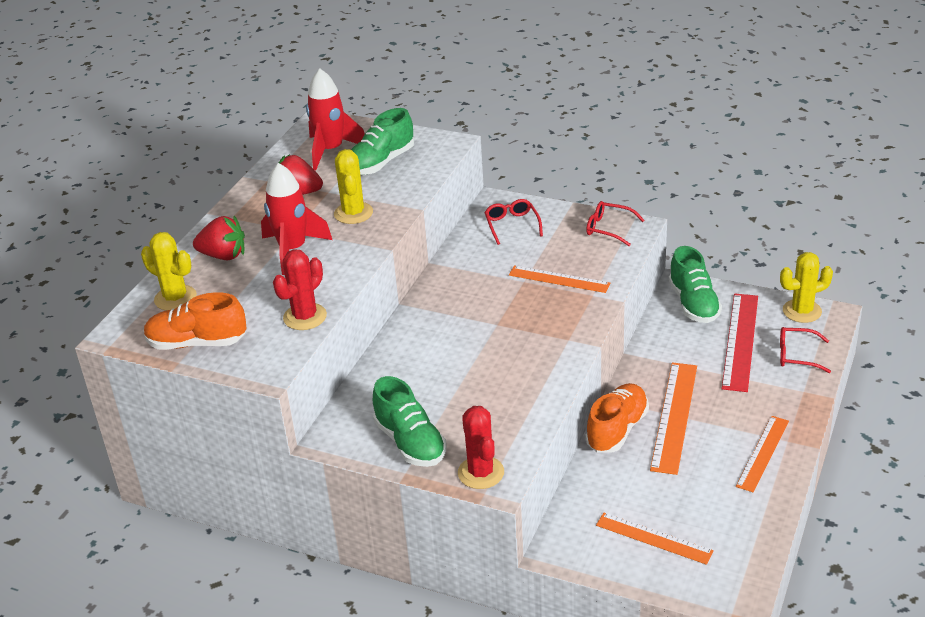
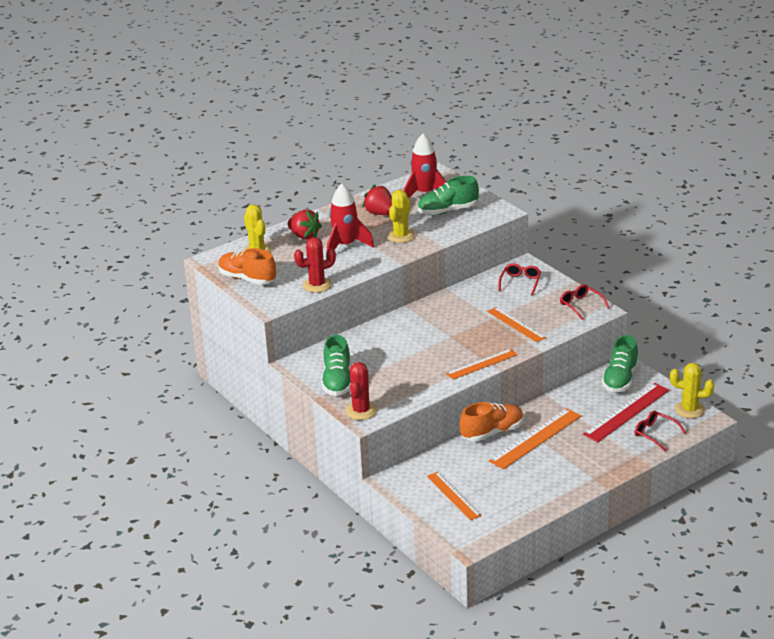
camera: 30 degrees right, 5 degrees down
orange ruler [736,416,789,492] -> orange ruler moved to [446,349,518,380]

